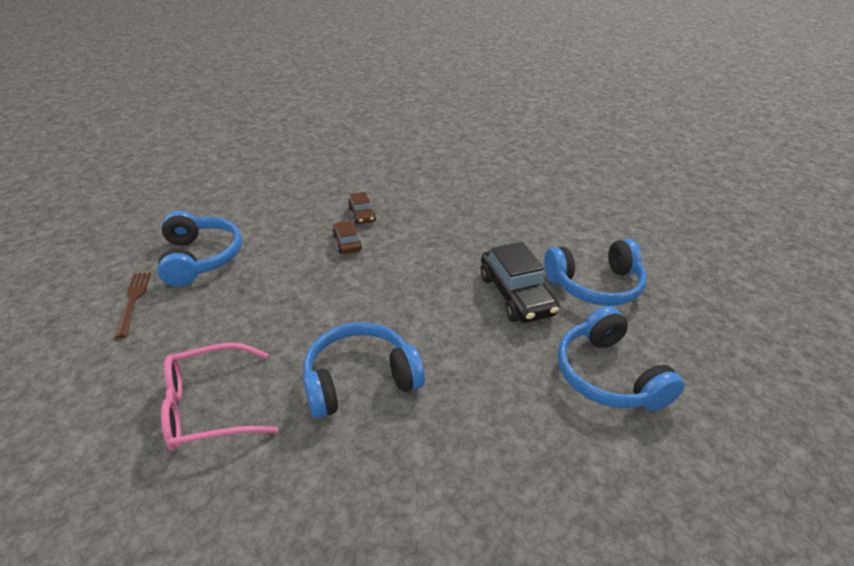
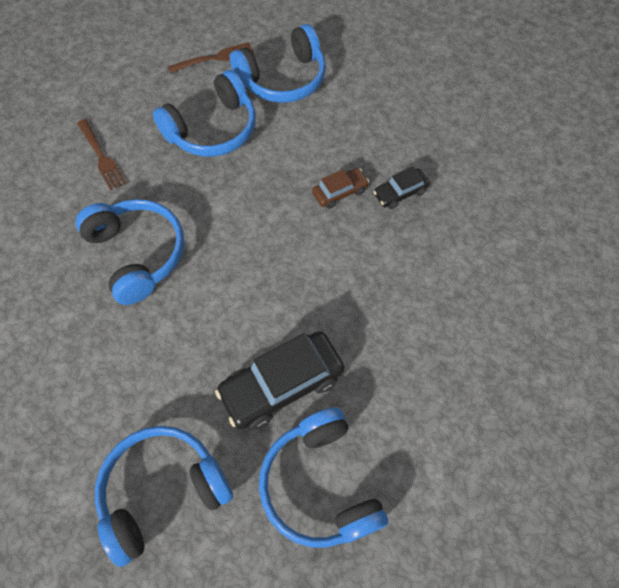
camera: 80 degrees right, 25 degrees up
pink glasses [161,342,279,451] -> brown fork [77,119,126,190]
brown car [348,192,376,224] -> black car [373,166,430,209]
none -> blue headphones [153,70,256,157]

